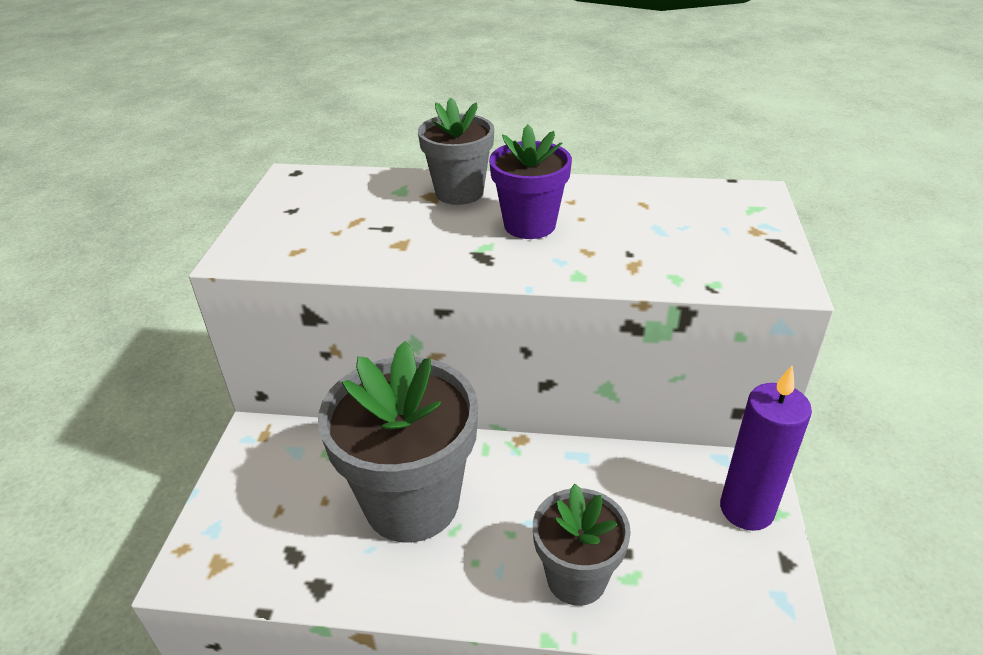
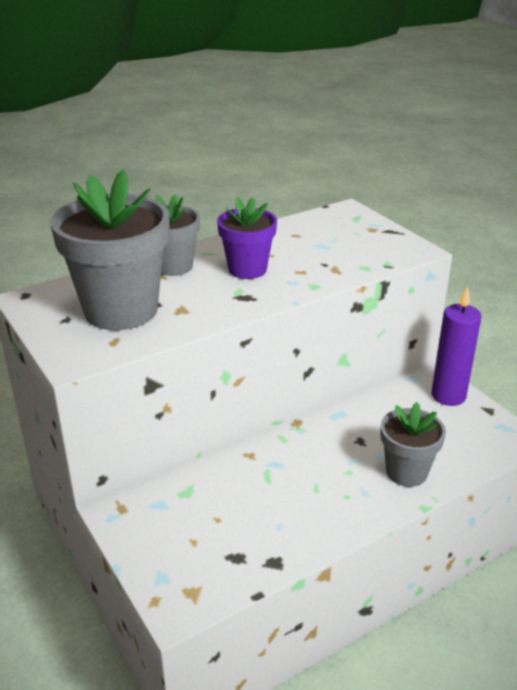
camera: 40 degrees left, 5 degrees down
grey flower pot [318,341,478,543] -> grey flower pot moved to [50,170,169,330]

